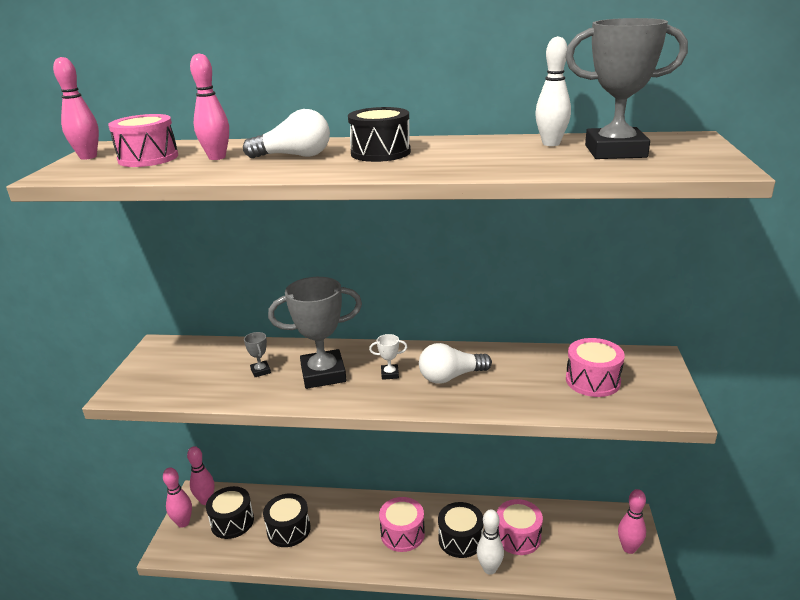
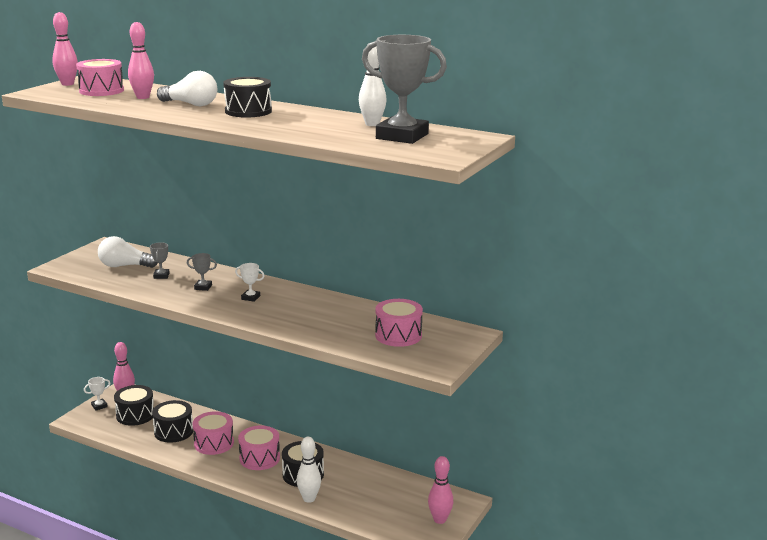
camera: 20 degrees right, 5 degrees down
pink bowling pin [163,467,192,528] -> white trophy [84,377,110,410]
grey trophy [268,277,362,389] -> grey trophy [187,253,217,291], size x0.42
white light bulb [419,343,492,384] -> white light bulb moved to [98,236,158,268]
pink drum [497,499,543,555] -> pink drum moved to [192,411,234,455]

